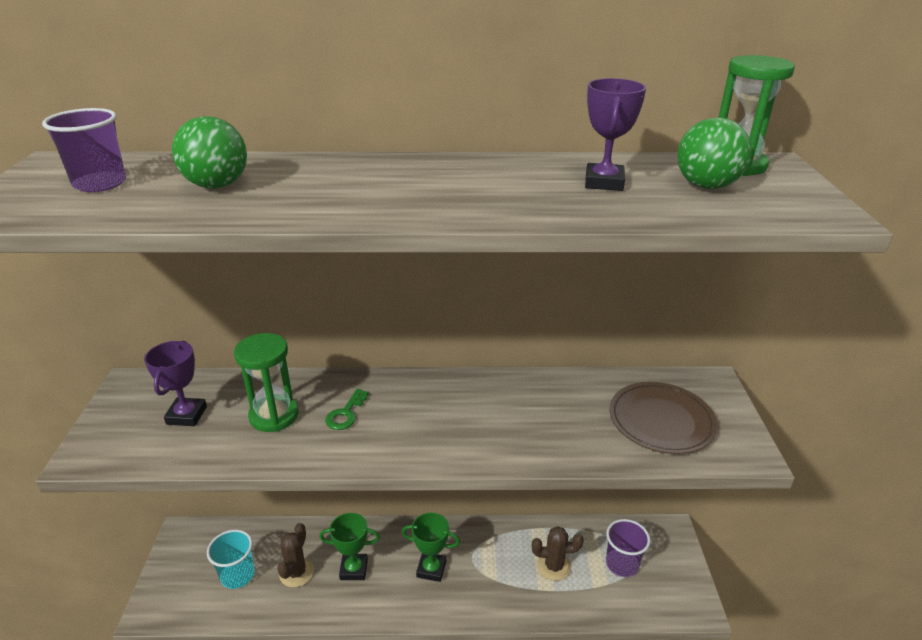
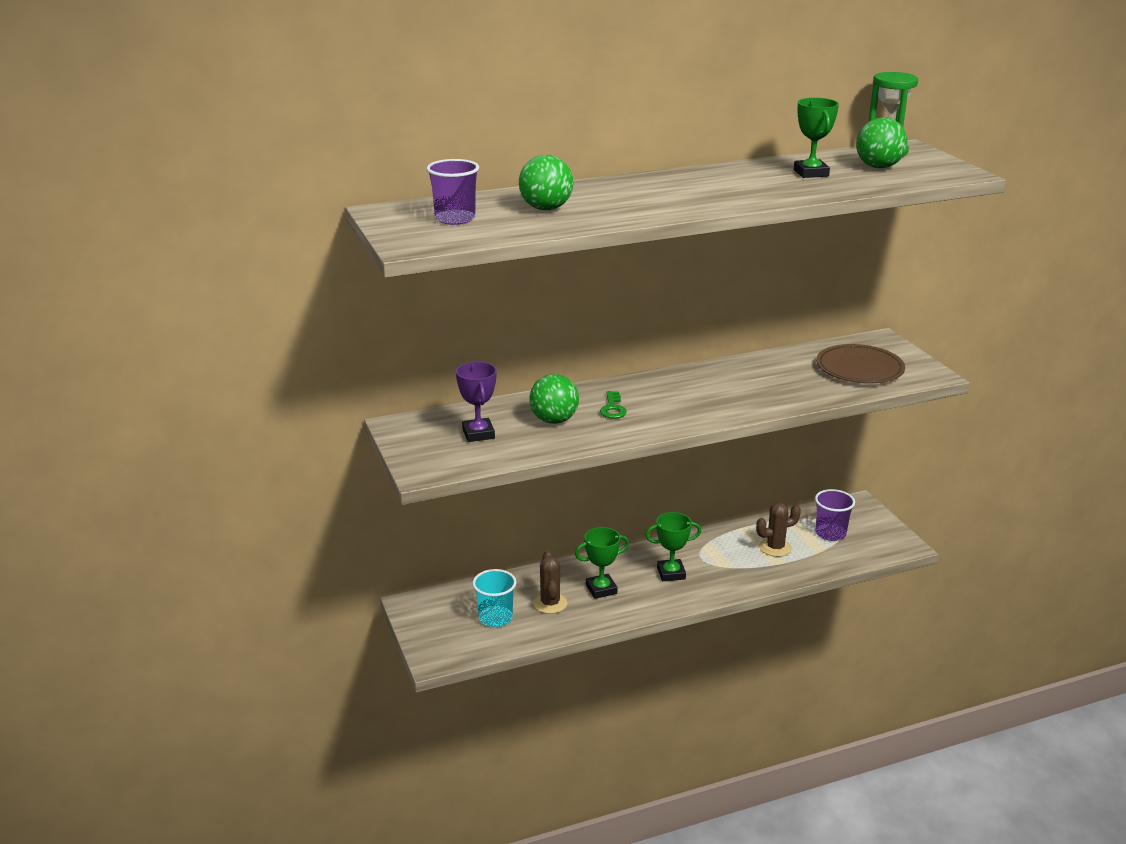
camera: 20 degrees left, 5 degrees down
green hourglass [234,333,298,432] -> green ball [529,374,579,424]
purple trophy [585,78,646,191] -> green trophy [794,98,839,178]

